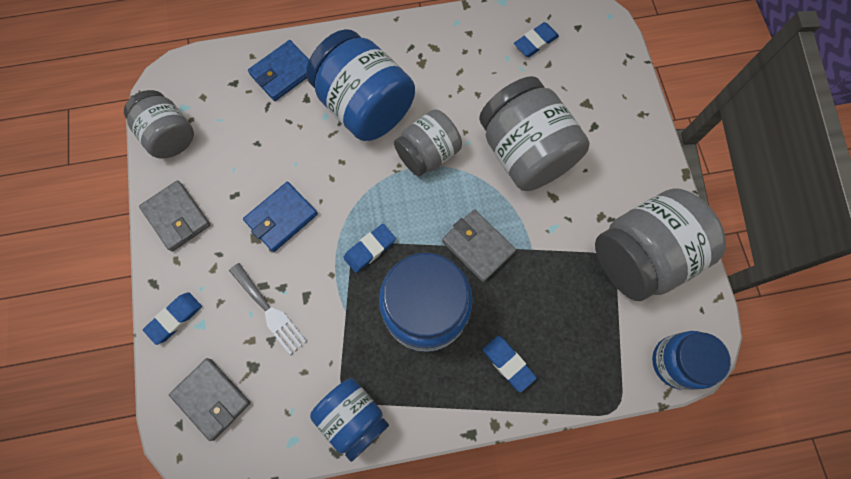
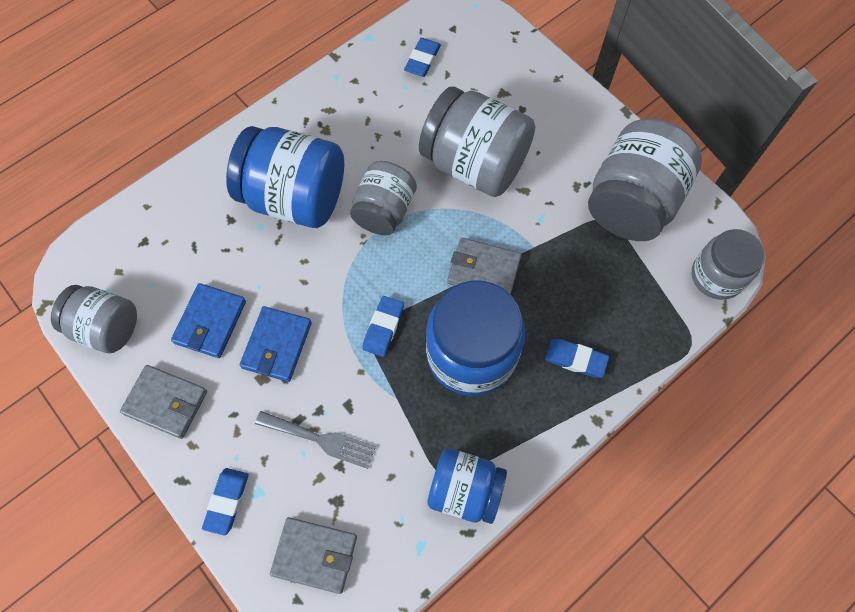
camera: 30 degrees left, 5 degrees down
blue wallet [248,40,309,101] -> blue wallet moved to [171,283,246,358]
blue jar [652,331,731,390] -> grey jar [692,229,765,300]

